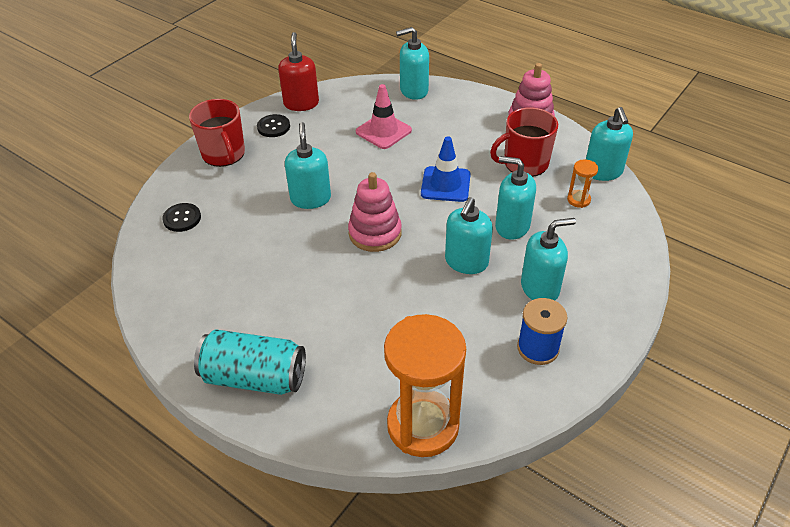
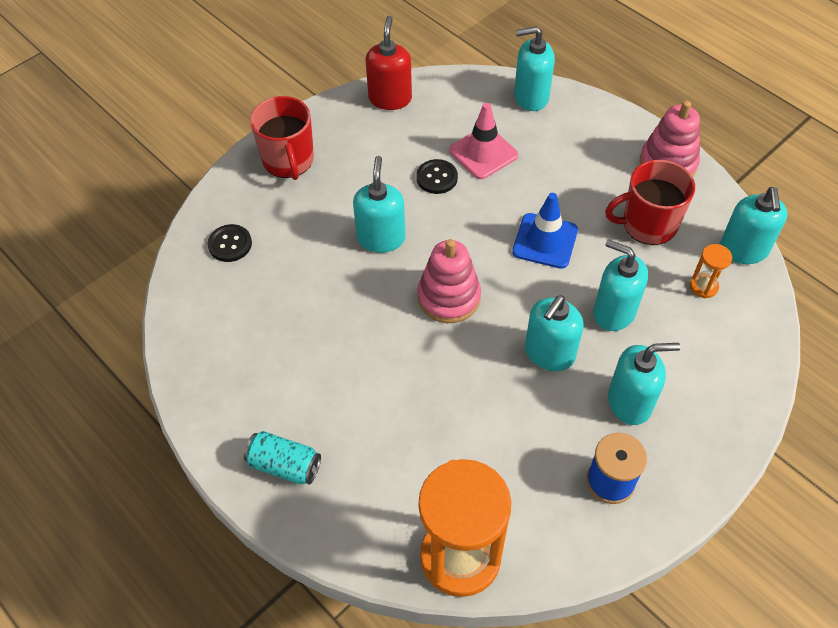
camera: 10 degrees right, 10 degrees up
turquoise can [194,330,306,395] -> turquoise can [244,431,321,484], size x0.63
black button [257,114,290,137] -> black button moved to [416,159,458,194]

